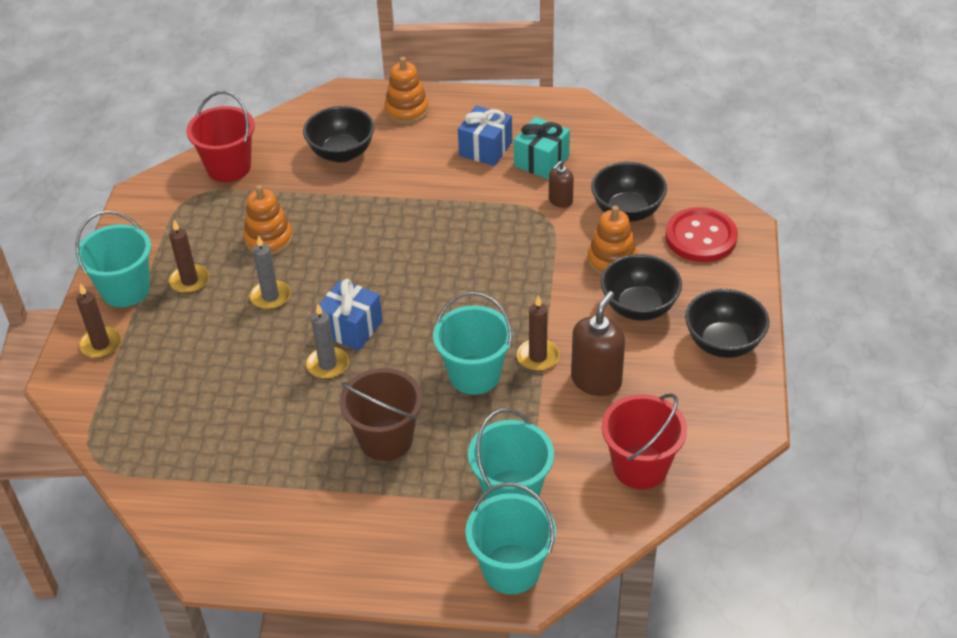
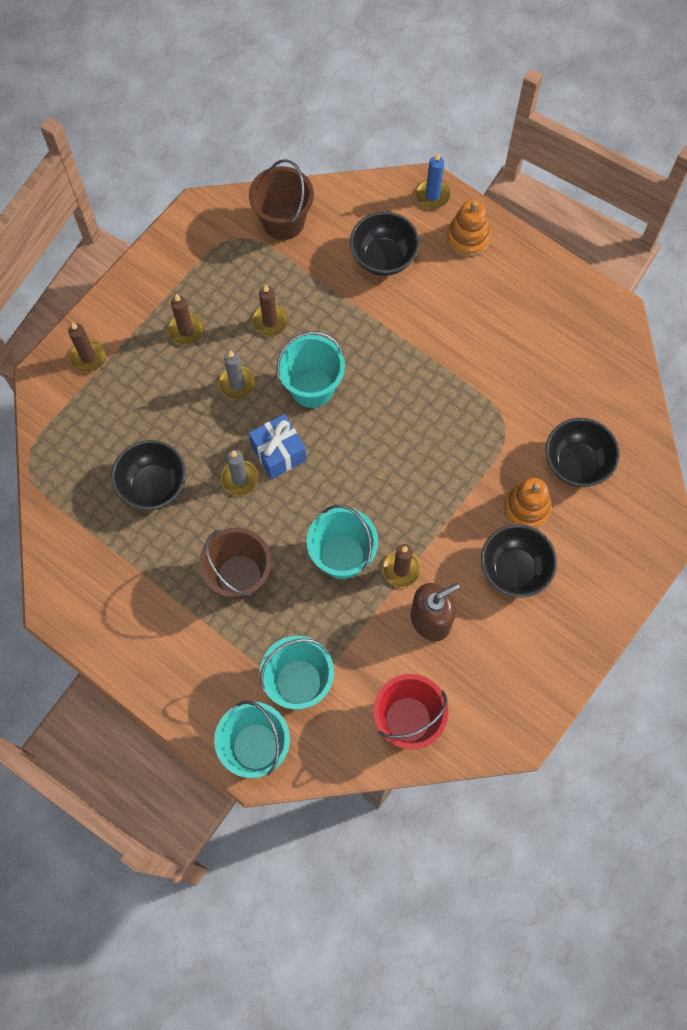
camera: 30 degrees right, 25 degrees up
turquoise bucket [75,211,151,307] -> turquoise bucket moved to [276,331,345,408]
red bucket [186,91,255,182] -> brown bucket [249,159,314,240]
orange stacking toy [243,185,293,255] -> brown candle [252,285,288,336]
blue gift [458,105,512,166] -> none
turquoise gift [514,117,570,179] -> none
brown soap dispenser [549,161,574,208] -> none
red button [665,207,738,262] -> none
black bowl [685,289,769,358] -> black bowl moved to [112,440,186,510]
none -> blue candle [416,153,450,209]

